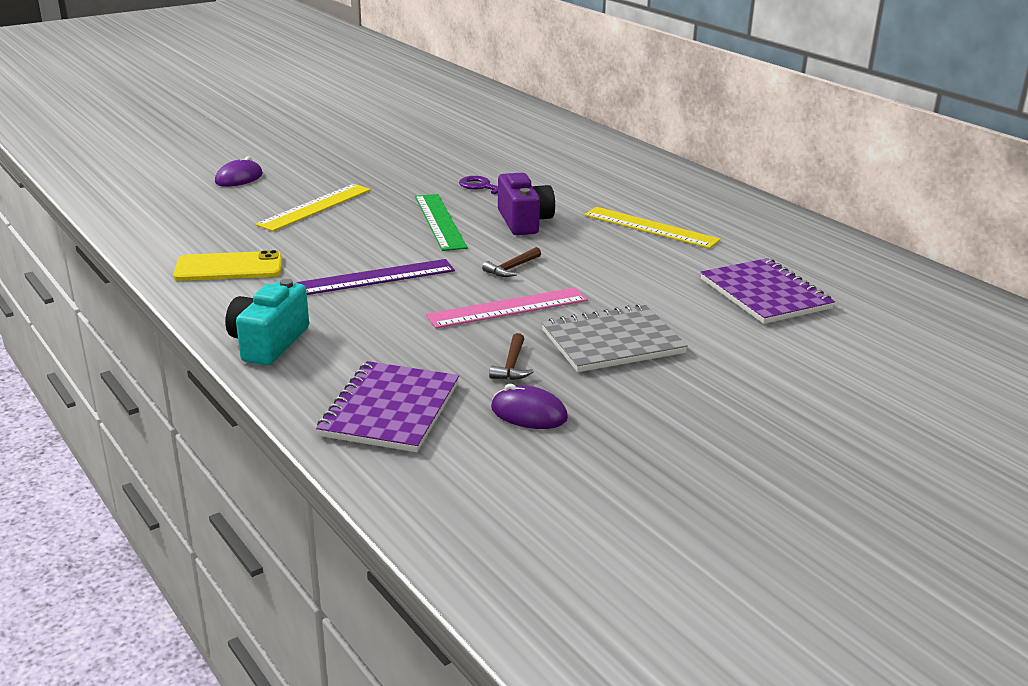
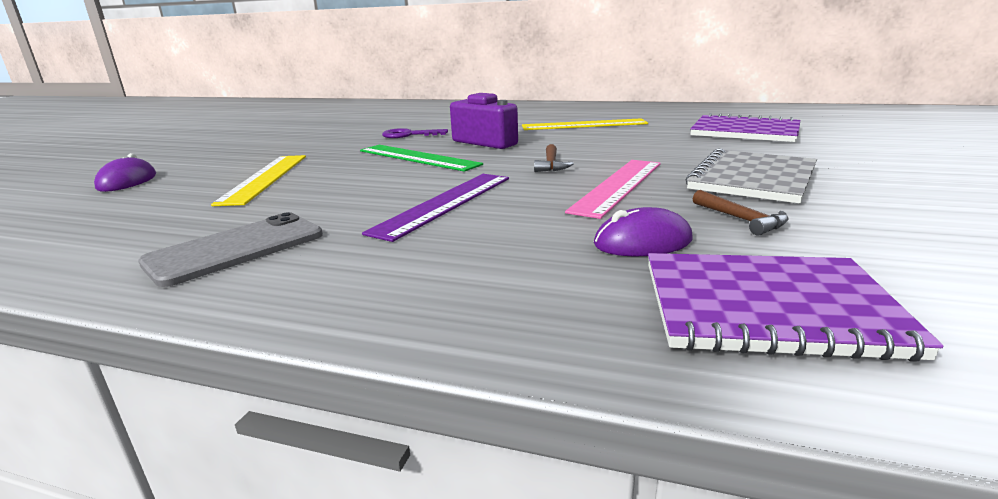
camera: 35 degrees left, 5 degrees down
yellow phone [174,250,282,281] -> grey phone [138,212,323,287]
turquoise camera [225,279,309,366] -> none
purple notebook [316,361,459,452] -> purple notebook turned 60 degrees counterclockwise [648,253,944,361]
purple mouse [491,384,568,429] -> purple mouse moved to [594,207,693,256]

